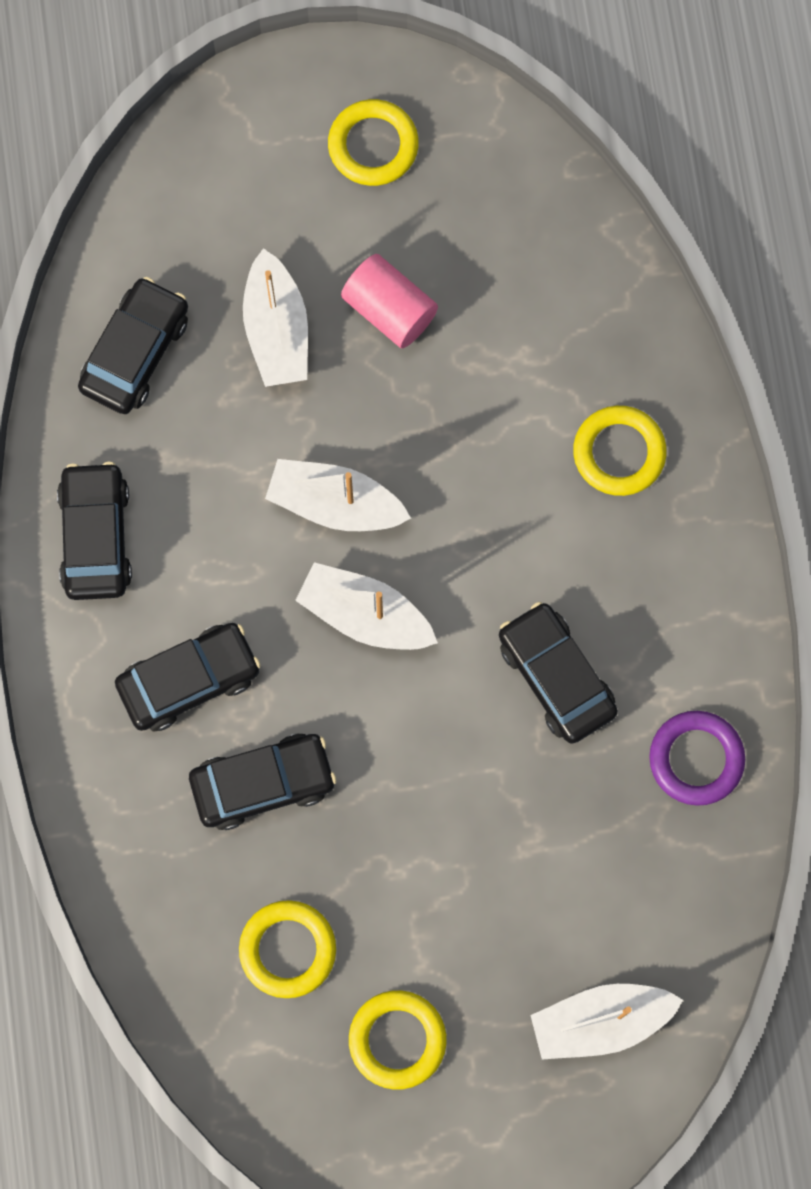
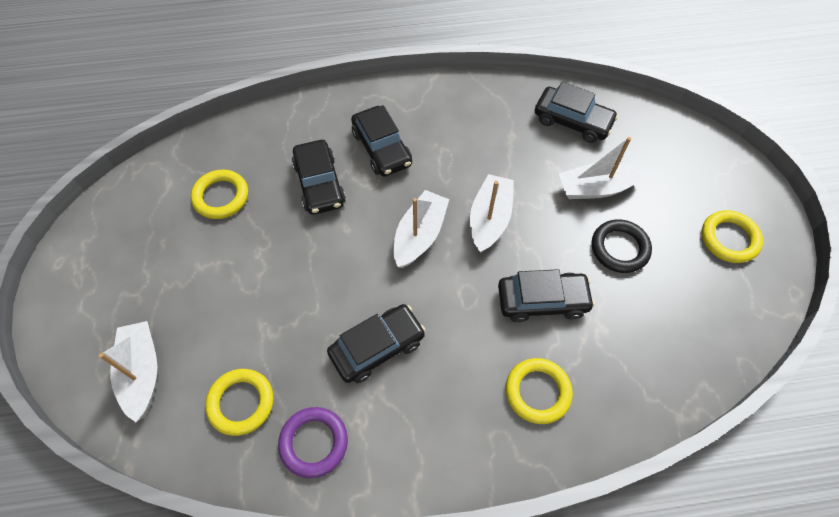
camera: 90 degrees right, 15 degrees down
black car [57,462,132,600] -> black car moved to [498,269,595,322]
pink cylinder [341,254,438,348] -> black ring [592,219,652,273]
yellow ring [349,990,447,1090] -> yellow ring moved to [205,369,273,436]

